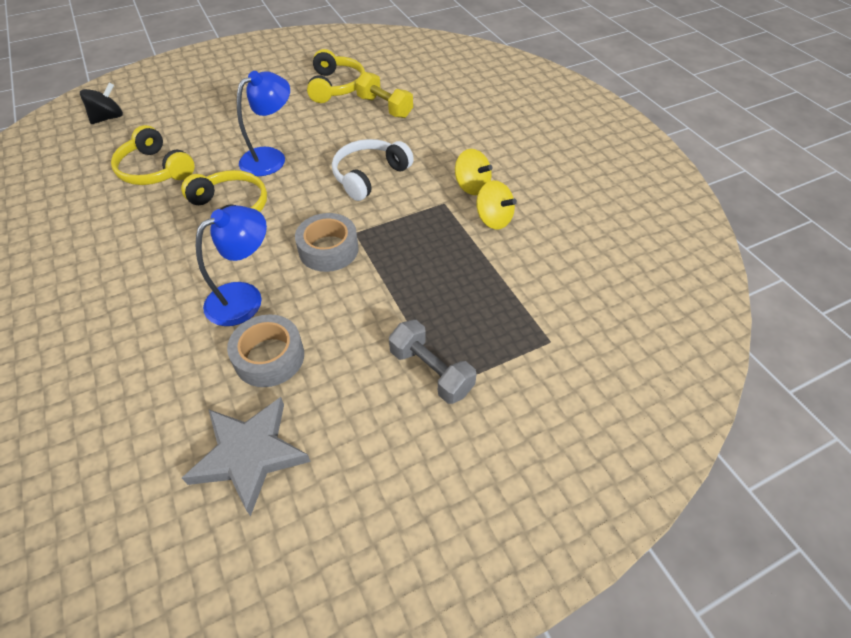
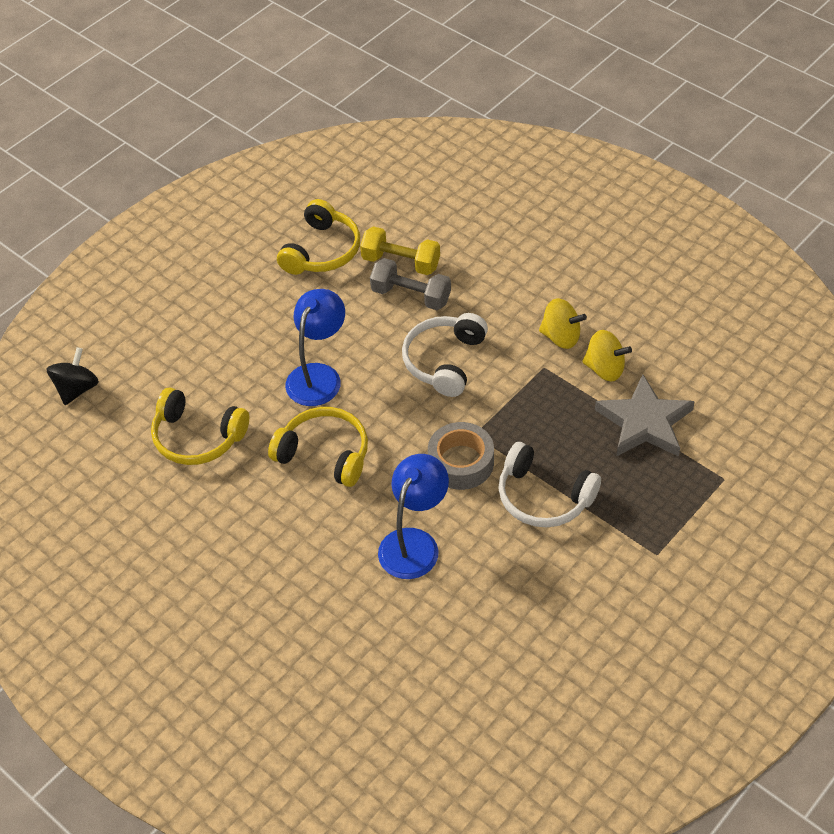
camera: 20 degrees left, 0 degrees up
grey star [182,397,311,516] -> grey star moved to [595,374,695,457]
grey tape [227,314,304,387] -> none
yellow headphones [307,49,365,103] -> yellow headphones turned 45 degrees clockwise [277,199,360,275]
grey dumbbell [389,320,477,404] -> grey dumbbell moved to [370,258,451,310]
none -> white headphones [498,442,601,527]

